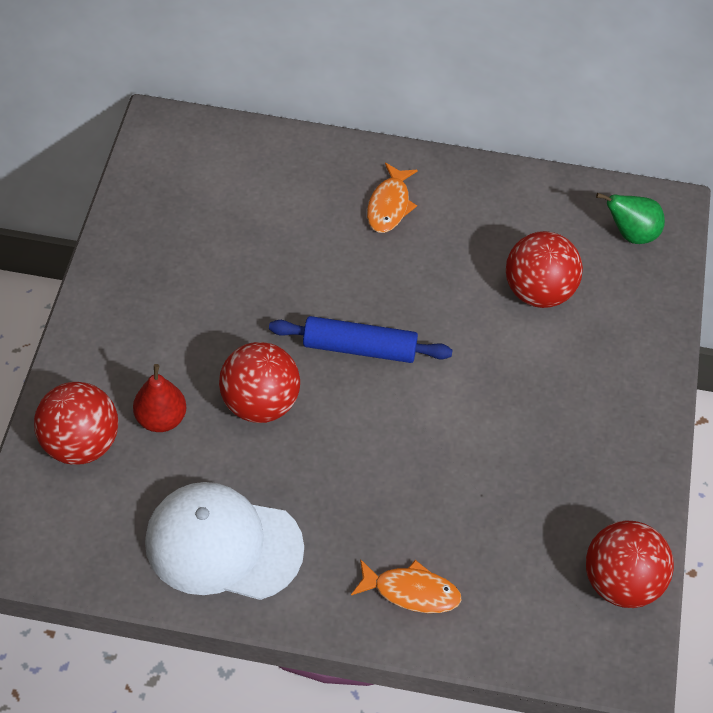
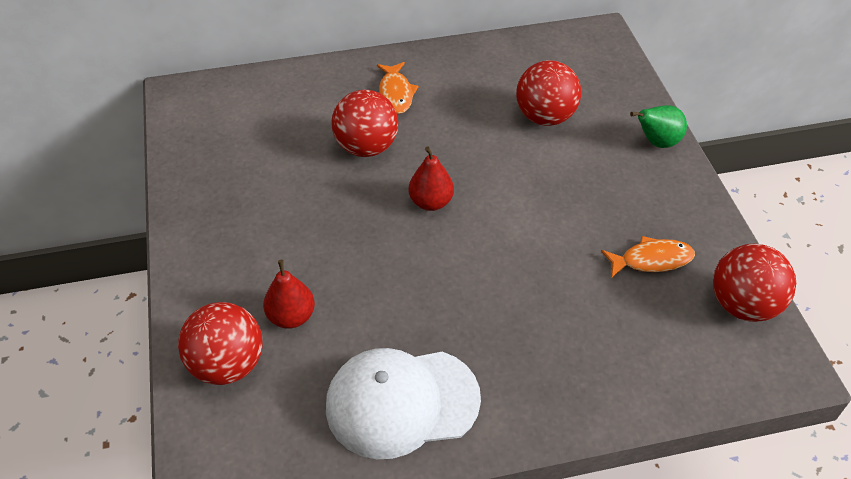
camera: 20 degrees left, 5 degrees down
red ball [219,342,300,423] -> red ball moved to [332,90,398,157]
blue rolling pin [269,316,453,363] -> red pear [408,147,454,211]
orange fish [351,559,462,613] -> orange fish moved to [601,236,695,278]
green pear [596,193,665,244] -> green pear moved to [630,105,687,148]

